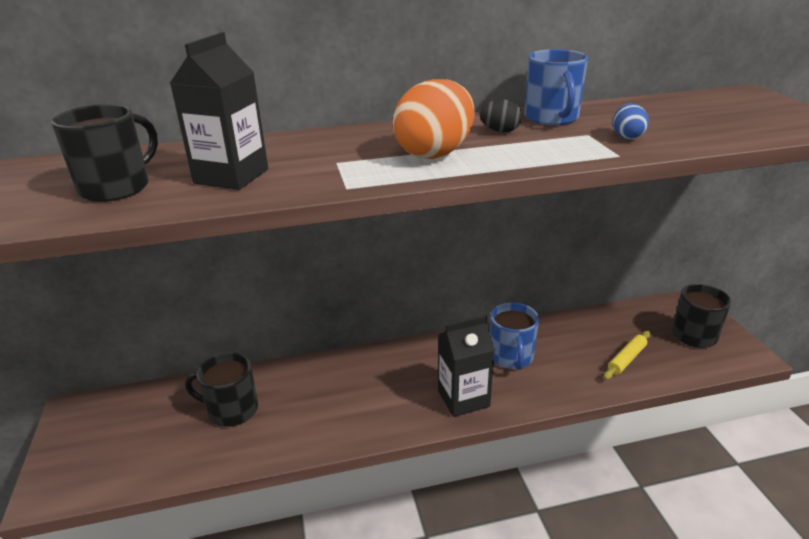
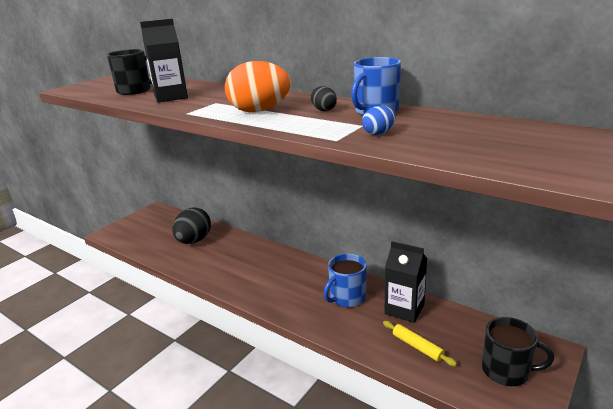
camera: 50 degrees right, 5 degrees down
black mug [185,352,258,427] -> black egg [172,207,211,244]
black carton [438,315,495,417] -> black carton moved to [384,241,428,323]
yellow rolling pin [604,331,651,380] -> yellow rolling pin turned 45 degrees clockwise [383,321,457,366]

